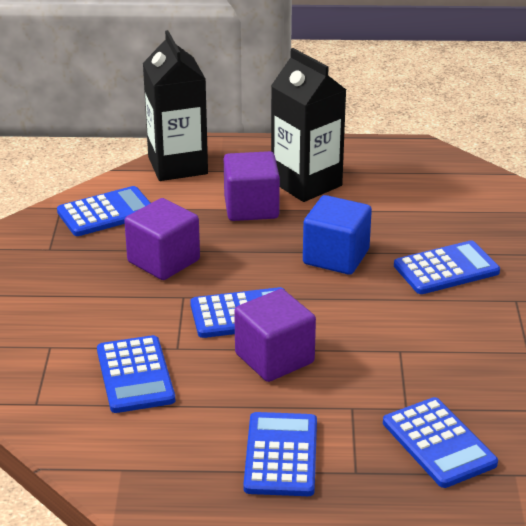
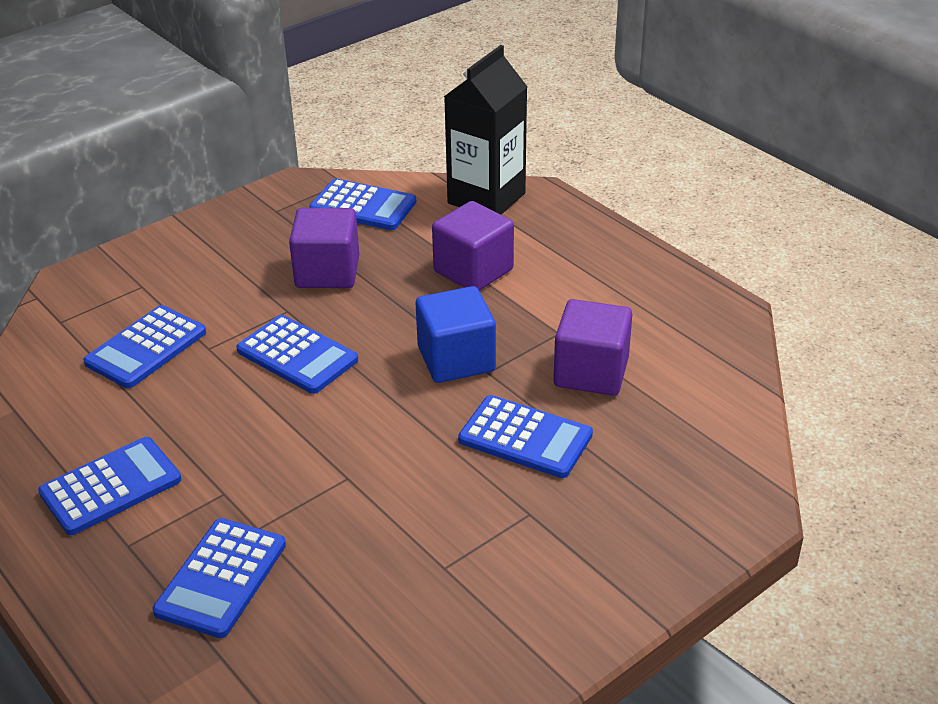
camera: 50 degrees right, 5 degrees up
purple cube [234,289,316,382] -> purple cube moved to [553,299,632,396]
black carton [271,48,346,202] -> none

